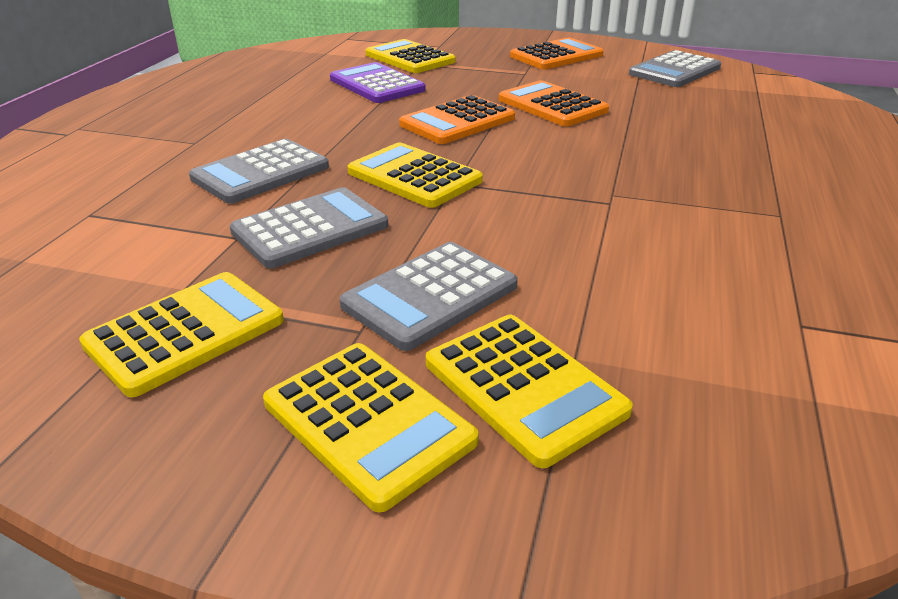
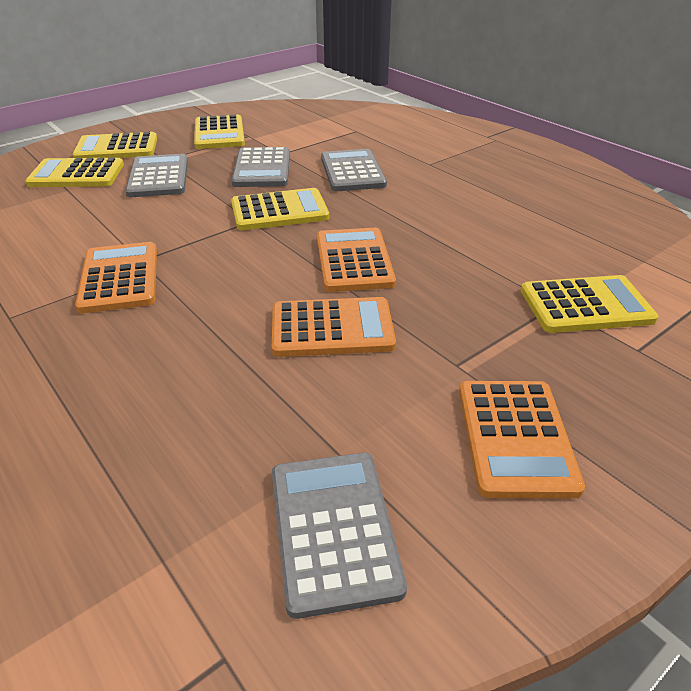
camera: 125 degrees right, 5 degrees up
purple calculator [330,62,426,103] -> none
none -> orange calculator [75,242,157,313]

